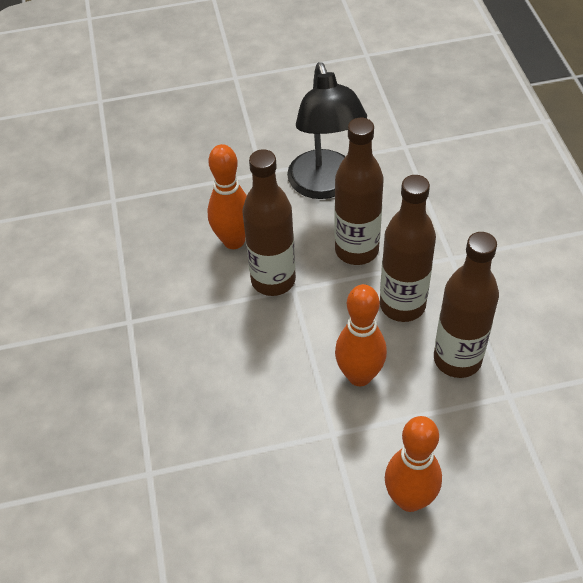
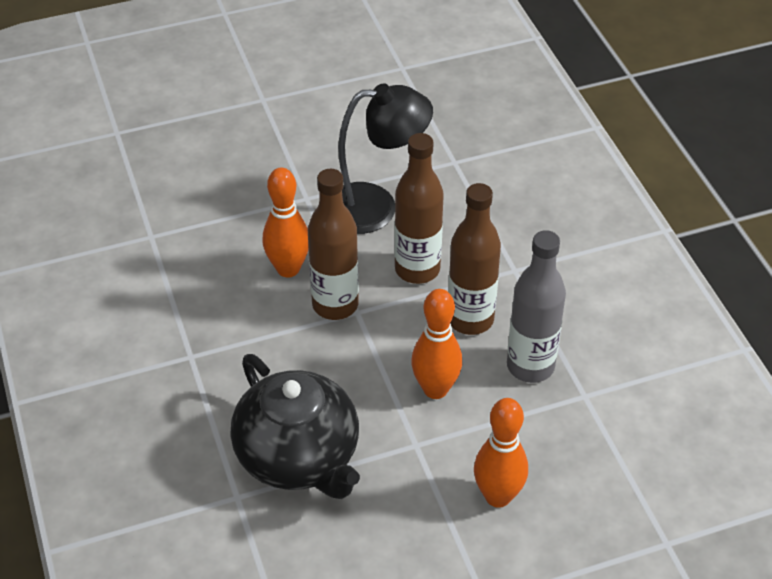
camera: 10 degrees left, 5 degrees down
black lamp [287,62,367,199] -> black lamp turned 75 degrees counterclockwise [338,83,433,234]
brown bottle [434,232,499,378] -> grey bottle [507,230,566,383]
none -> black teapot [231,354,360,499]

